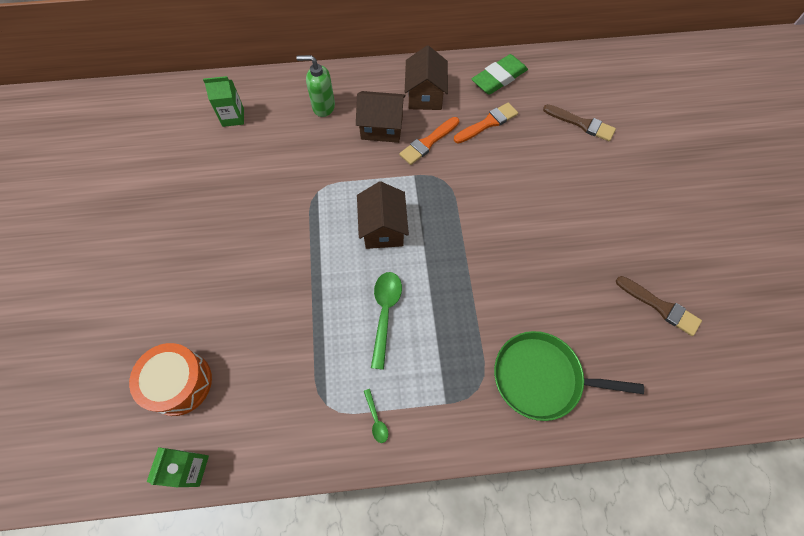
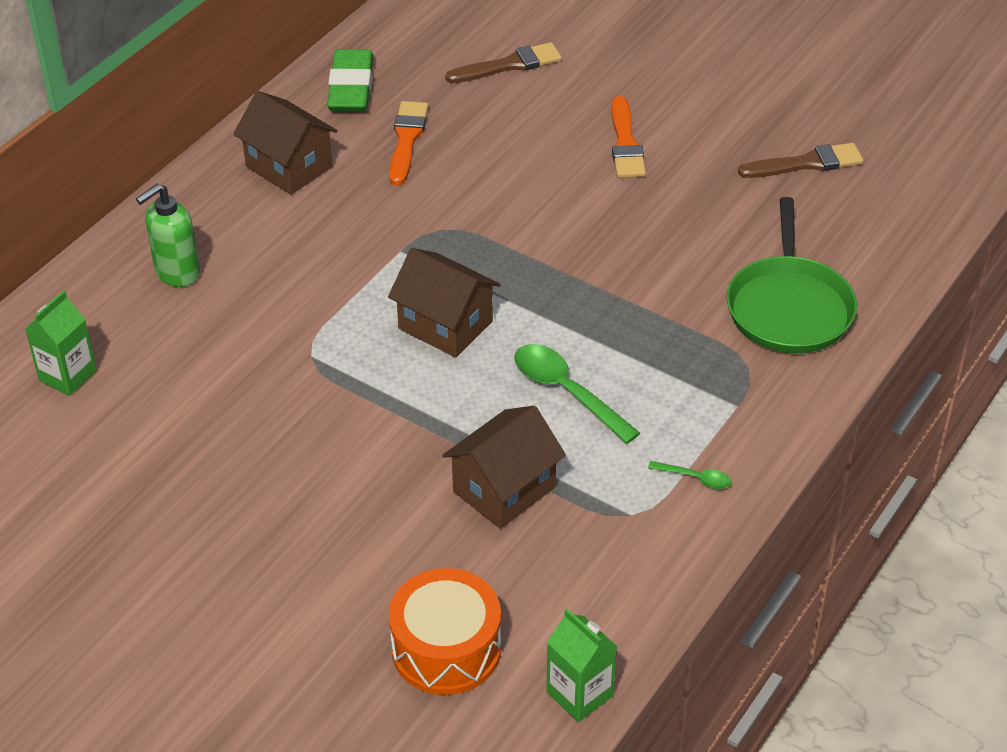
camera: 50 degrees left, 20 degrees down
brown house [356,91,406,143] -> brown house moved to [442,406,566,529]
orange brush [399,117,459,165] -> orange brush moved to [611,96,646,178]
green pan [494,331,644,421] -> green pan turned 45 degrees counterclockwise [727,197,857,353]

